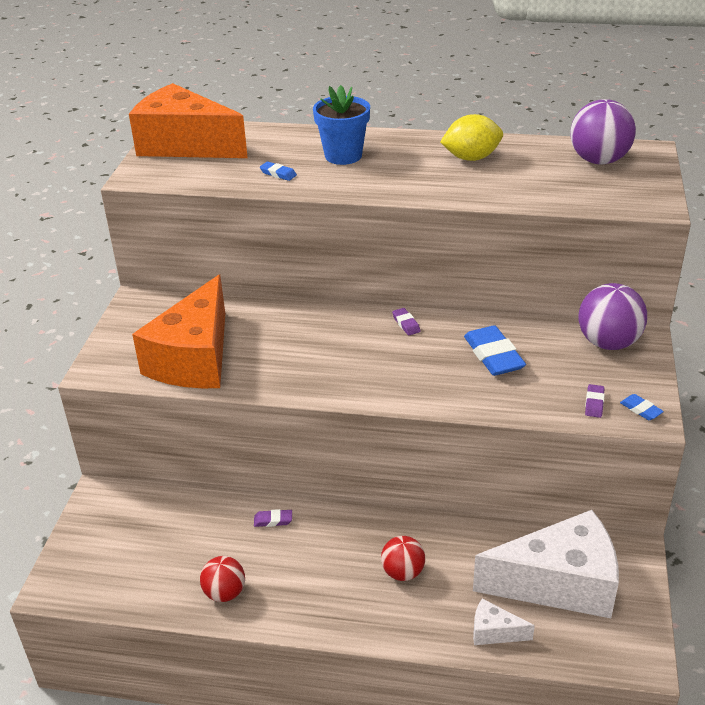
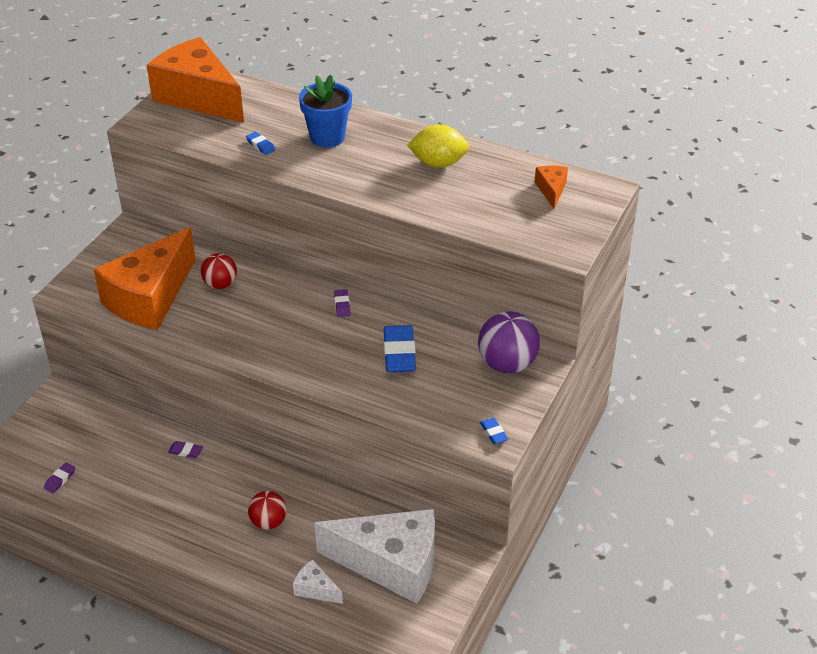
camera: 15 degrees right, 5 degrees up
red ball [200,556,245,602] -> red ball moved to [201,253,237,289]
purple ball [570,99,636,164] -> orange cheese [535,166,568,209]
purple eraser [585,384,605,418] -> purple eraser moved to [44,463,75,493]

